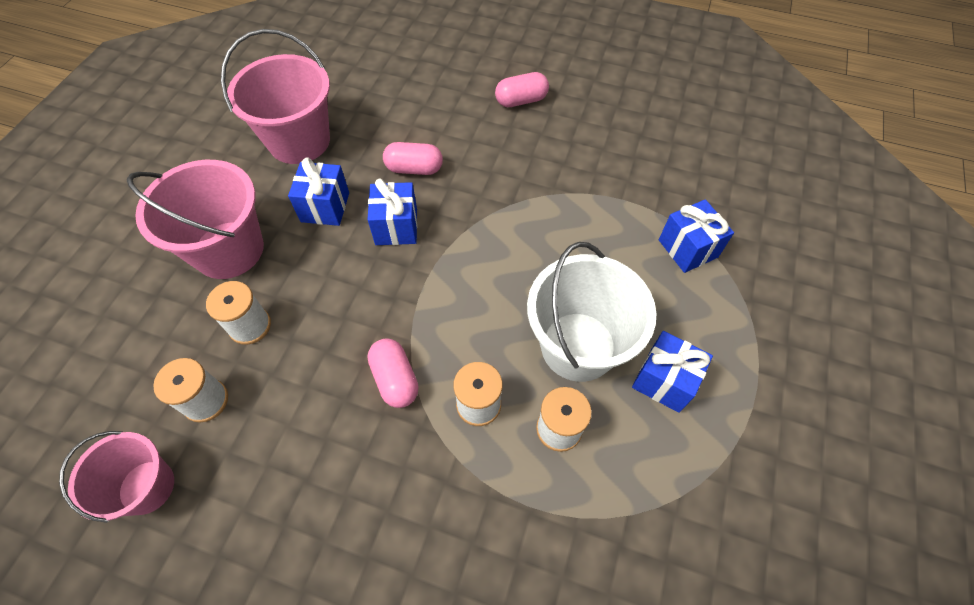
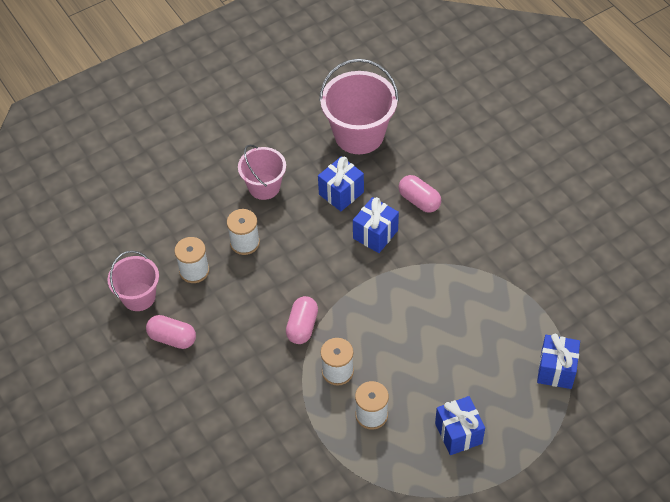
camera: 40 degrees right, 5 degrees down
pink bucket [127,160,264,279] -> pink bucket [238,145,286,200], size x0.62
pink capsule [495,72,549,107] -> pink capsule moved to [146,315,196,349]
white bucket [527,242,657,382] -> none

